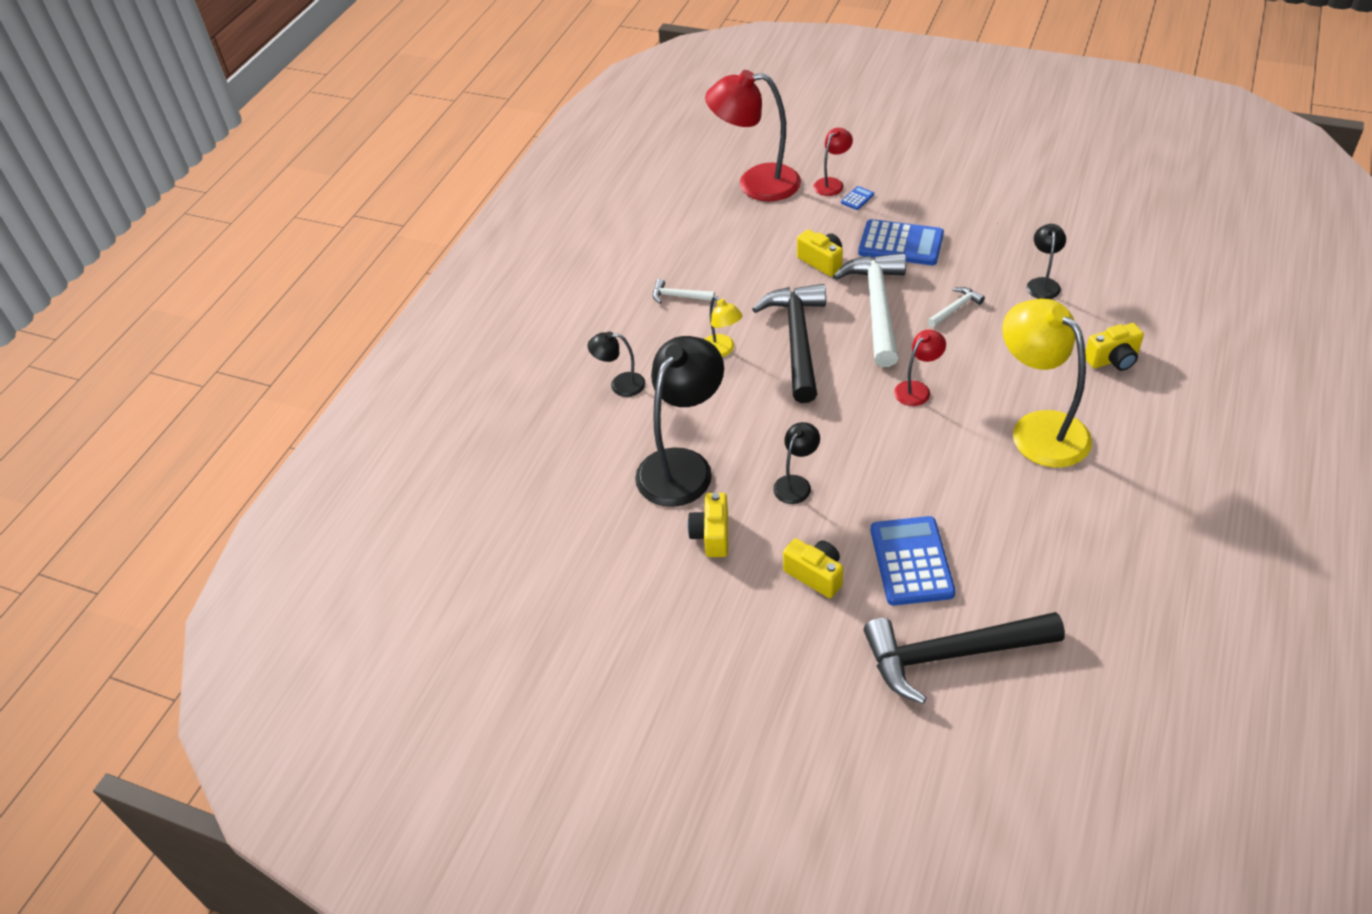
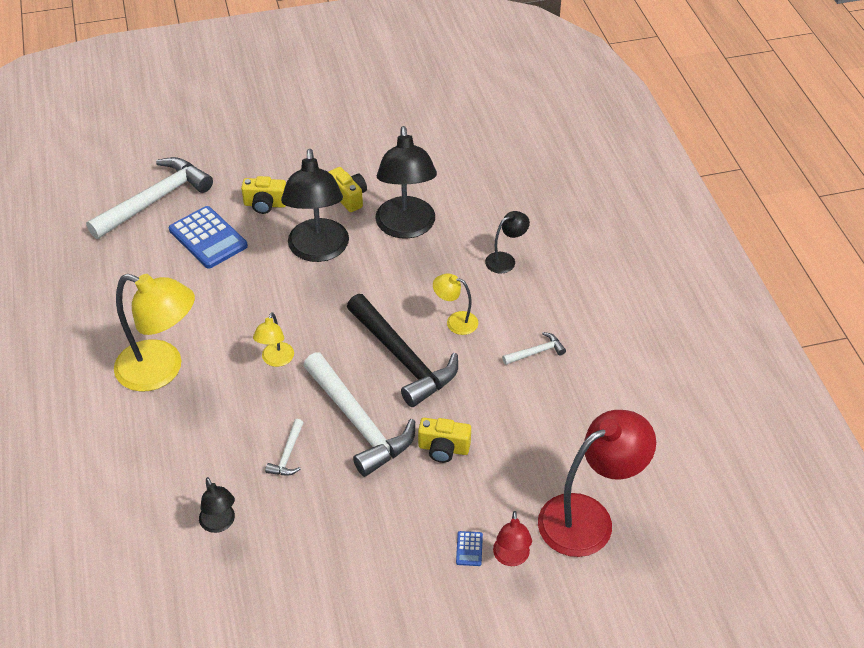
camera: 140 degrees right, 0 degrees up
black lamp [773,422,820,504] -> black lamp [281,149,349,262], size x2.06
blue calculator [858,219,944,265] -> none
black hammer [864,612,1065,704] -> white hammer [86,157,213,239]
red lamp [894,330,946,406] -> yellow lamp [253,312,294,367]
yellow camera [1085,323,1144,371] -> none

